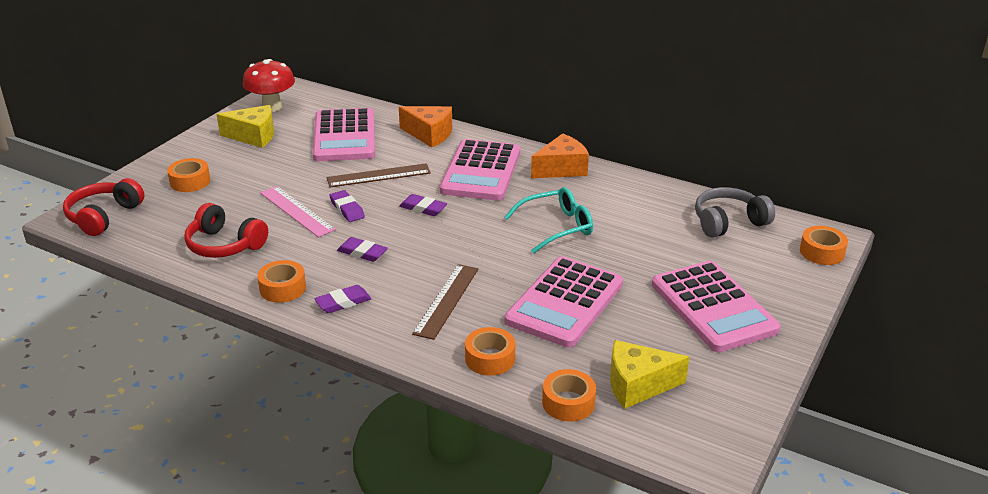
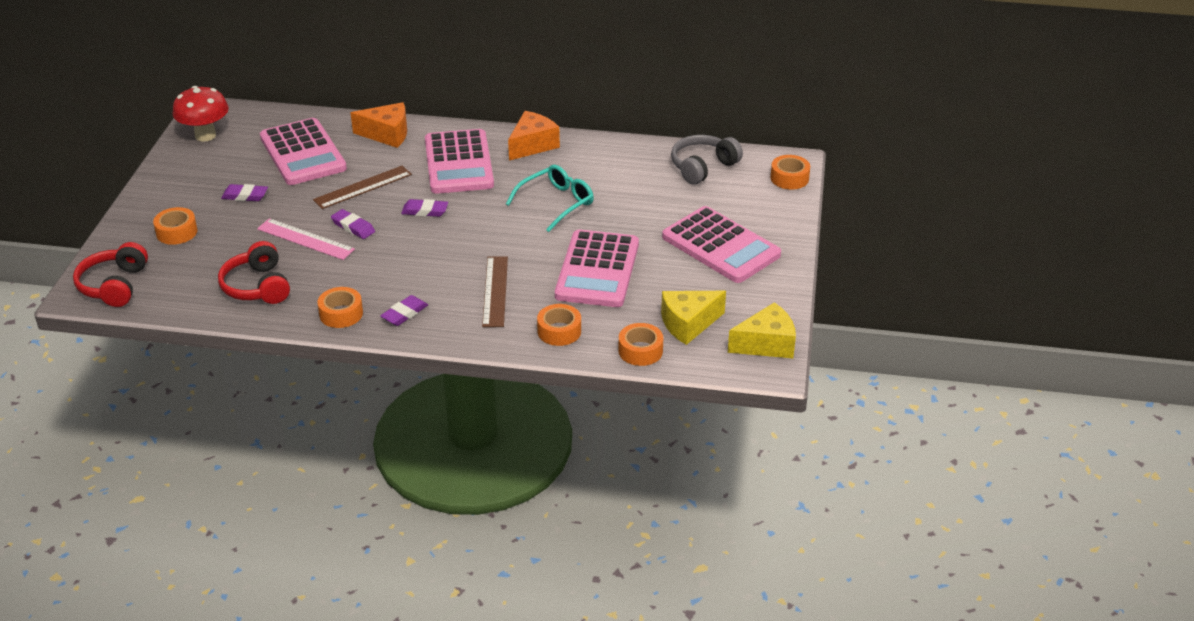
camera: 20 degrees left, 5 degrees up
red headphones [184,203,268,258] -> red headphones turned 60 degrees clockwise [218,241,290,304]
yellow cheese [216,105,274,148] -> yellow cheese moved to [728,302,796,358]
purple eraser [337,237,388,262] -> purple eraser moved to [221,184,268,201]

